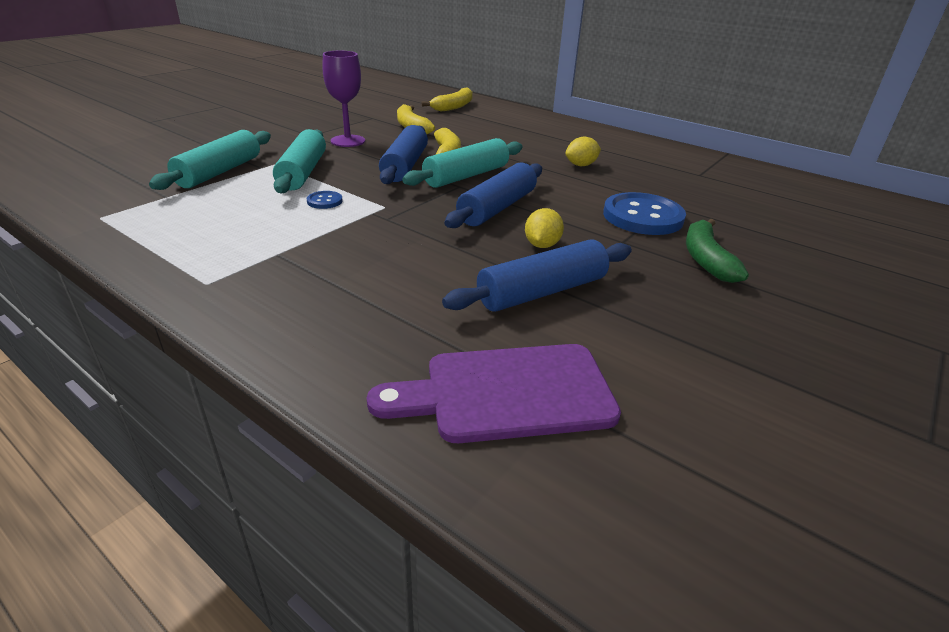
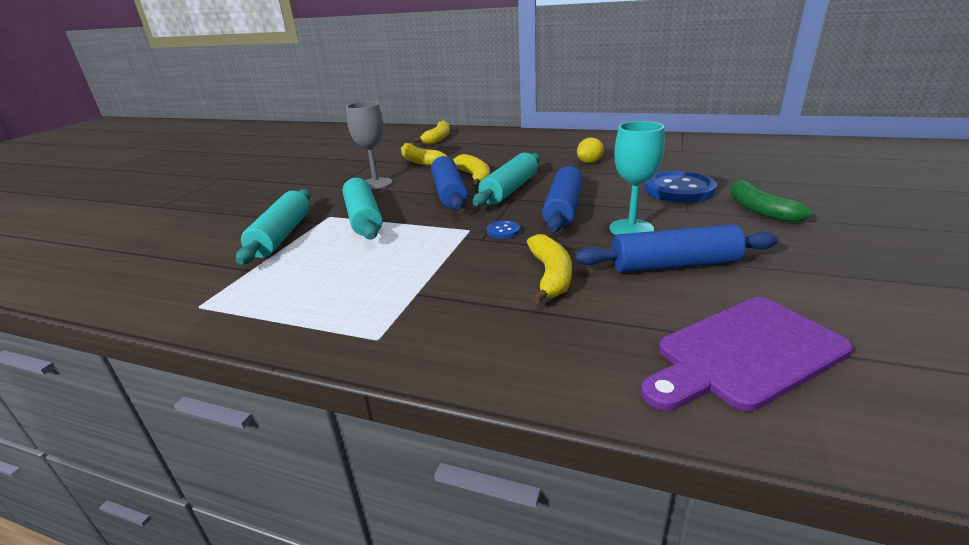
camera: 15 degrees left, 5 degrees down
blue button [307,191,342,209] -> blue button moved to [487,221,520,239]
purple goblet [323,51,365,147] -> grey goblet [346,101,392,190]
blue rolling pin [442,239,632,312] -> blue rolling pin turned 45 degrees clockwise [575,224,778,273]
yellow lemon [525,208,564,248] -> turquoise goblet [610,121,665,235]
none -> yellow banana [527,234,572,304]

